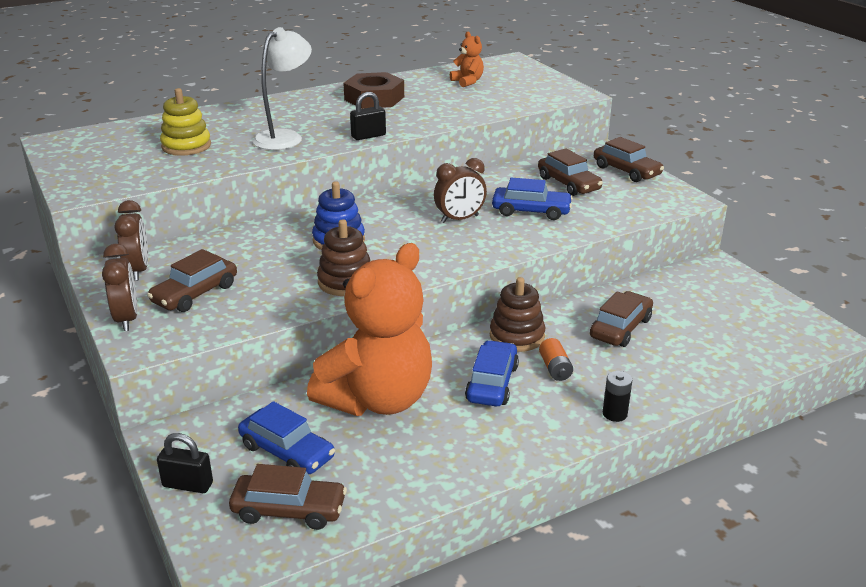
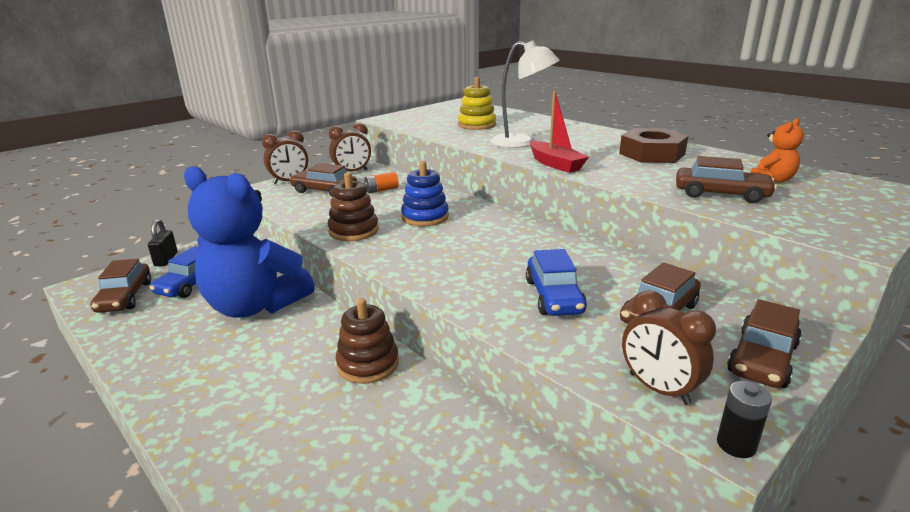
camera: 75 degrees right, 5 degrees down
orange teddy bear [307,243,432,416] -> blue teddy bear [184,166,315,318]
black padlock [350,92,386,140] -> red boat [530,91,589,173]
brown clock [434,158,487,223] -> brown clock moved to [622,290,716,405]
blue car [465,340,519,406] -> none
orange battery [539,338,573,381] -> orange battery moved to [364,172,399,193]
brown car [590,291,653,347] -> brown car moved to [676,156,777,203]
black battery [603,371,632,422] -> black battery moved to [717,381,772,458]

